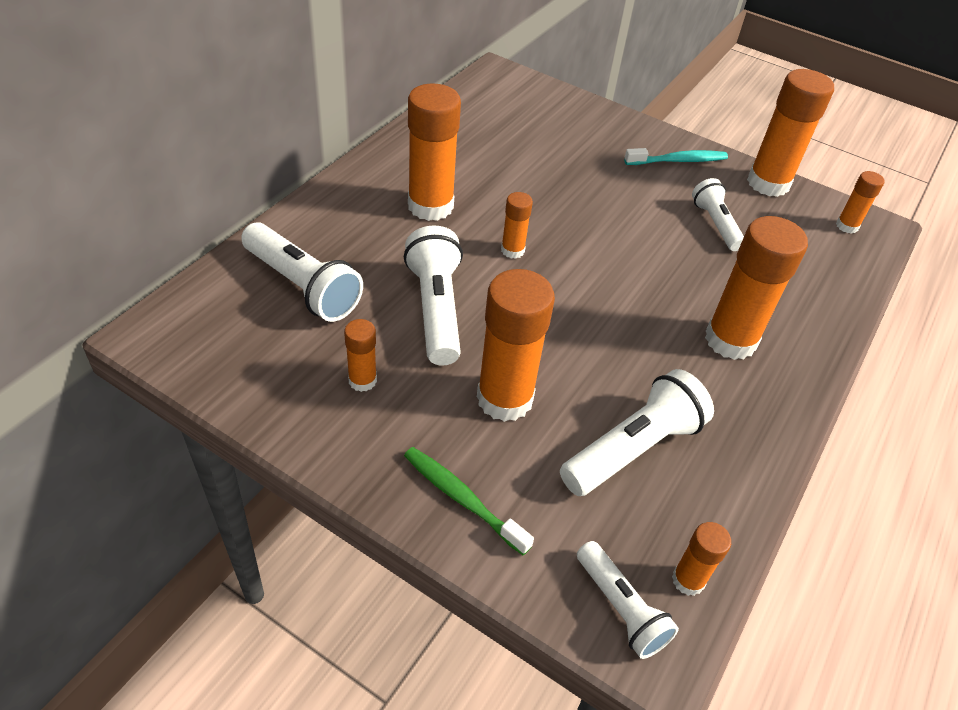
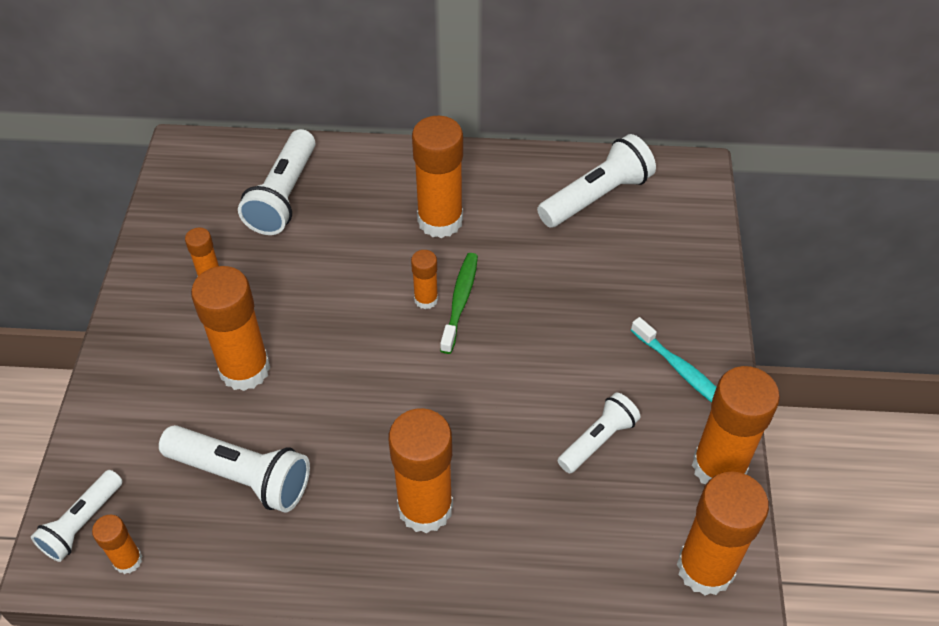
camera: 65 degrees right, 5 degrees up
white flashlight [404,225,463,365] -> white flashlight moved to [537,134,656,228]
green toothbrush [404,447,534,556] -> green toothbrush moved to [440,253,478,354]
orange glue stick [836,171,885,234] -> orange glue stick [677,471,769,596], size x2.00

